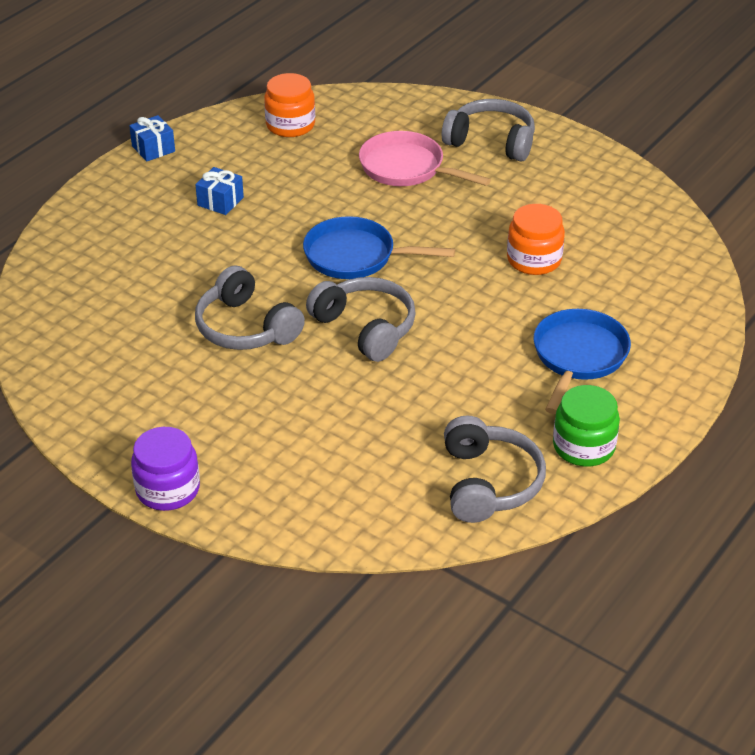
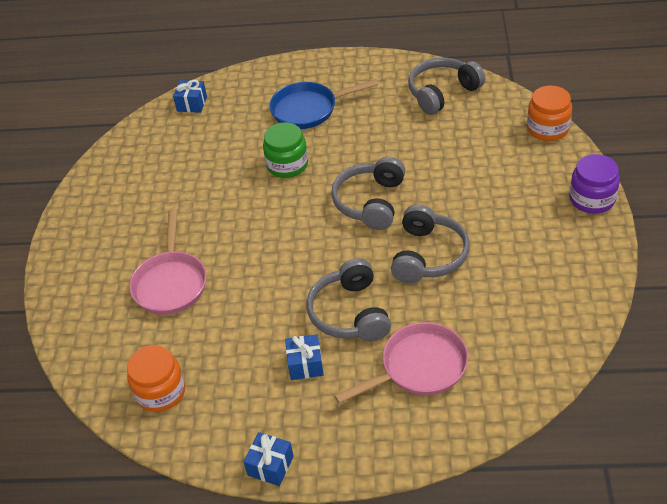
camera: 120 degrees left, 5 degrees up
blue pan [303,216,455,279] -> none
grey headphones [442,99,535,162] -> grey headphones moved to [306,258,391,341]
orange jar [507,204,565,275] -> orange jar moved to [527,86,572,141]
green jar [553,385,620,467] -> green jar moved to [263,122,308,178]
none -> blue gift [173,80,207,113]
none -> pink pan [334,322,468,403]

